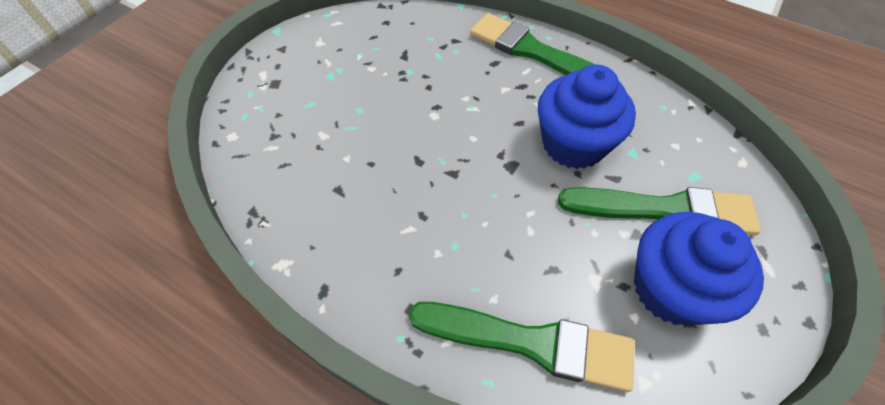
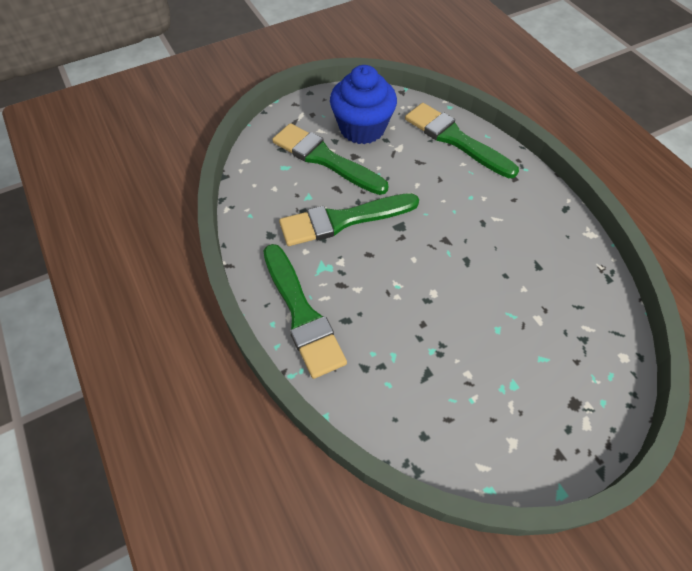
camera: 150 degrees left, 0 degrees up
blue cupcake [538,64,636,169] -> green brush [279,193,419,246]

